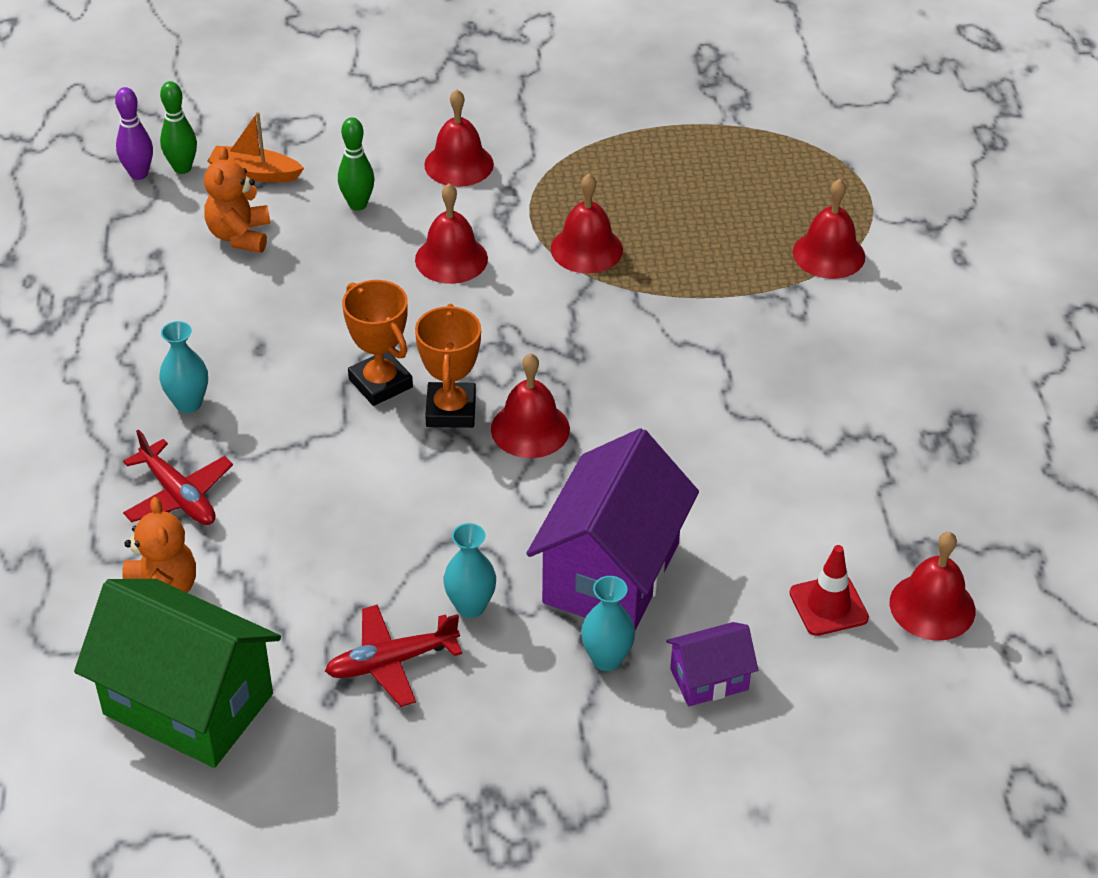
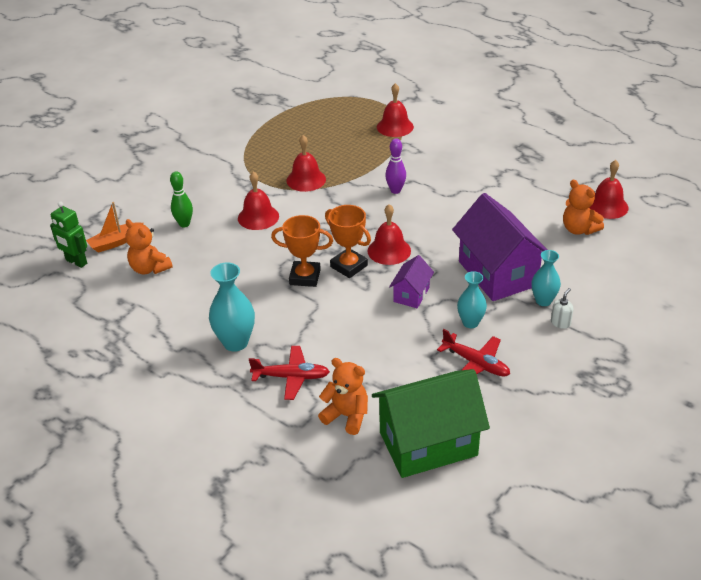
camera: 45 degrees left, 5 degrees down
purple bowling pin [115,87,153,180] -> purple bowling pin moved to [385,138,406,194]
turquoise vase [159,321,208,413] -> turquoise vase [209,262,255,352], size x1.53
green bowling pin [160,81,197,174] -> green robot [50,201,87,268]
red plane [325,605,462,707] -> red plane turned 75 degrees counterclockwise [437,329,510,377]
red bell [424,89,494,187] -> none
purple house [666,622,758,706] -> purple house moved to [389,255,434,308]
red traffic cone [789,545,869,636] -> orange teddy bear [563,180,604,235]
none -> white soap dispenser [551,288,573,329]

